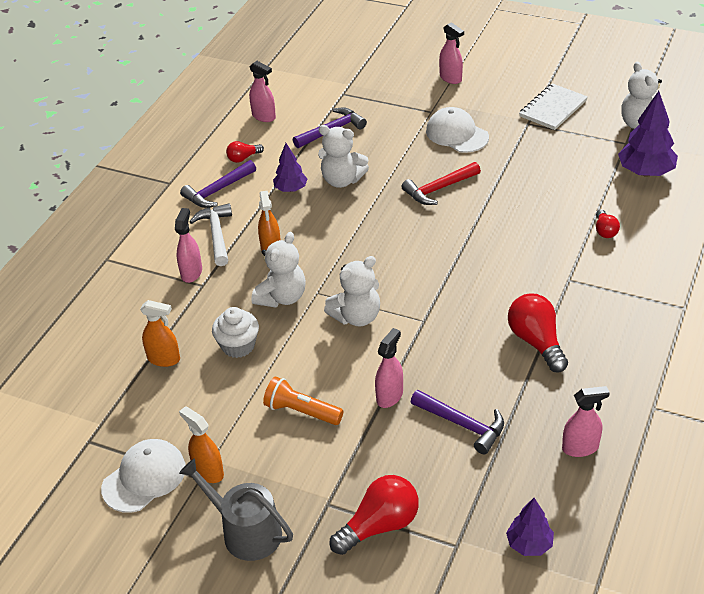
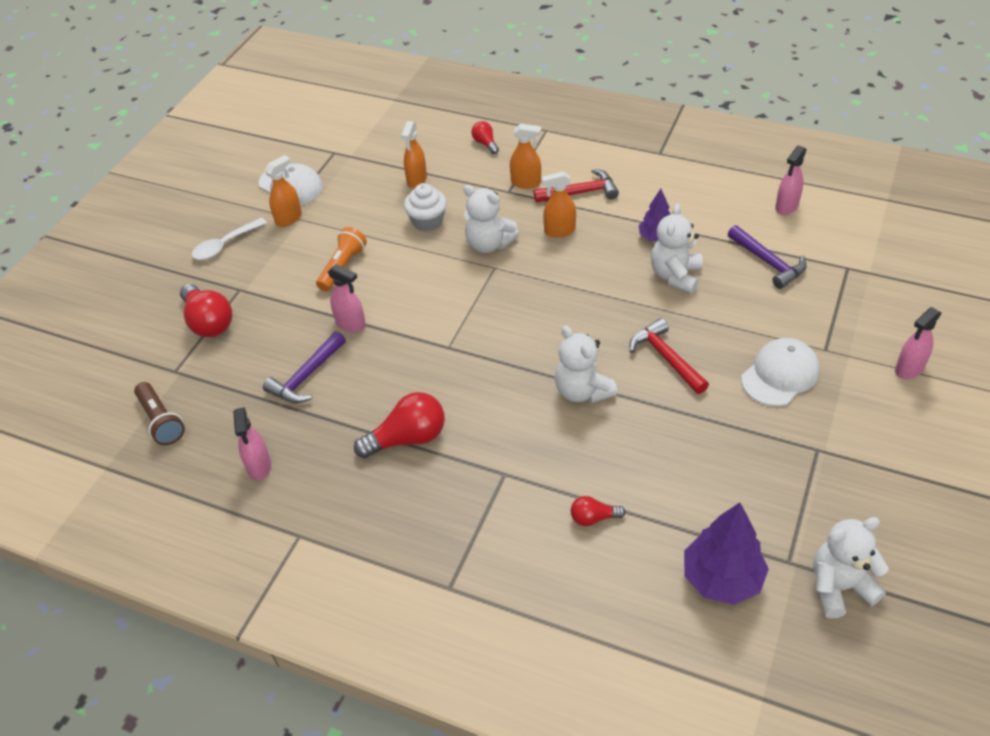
camera: 90 degrees right, 5 degrees up
pink spray bottle [175,208,202,283] -> orange spray bottle [510,124,541,189]
grey watering can [179,458,293,561] -> white spoon [192,218,267,260]
purple hammer [180,160,256,208] -> none
white hammer [189,203,232,266] -> red hammer [534,169,619,203]
red light bulb [226,141,264,163] -> red light bulb moved to [471,121,499,154]
white teddy bear [324,256,380,326] -> white teddy bear moved to [555,325,618,403]
purple tree [506,498,554,556] -> brown flashlight [134,382,185,445]
white notebook [519,83,588,130] -> none

